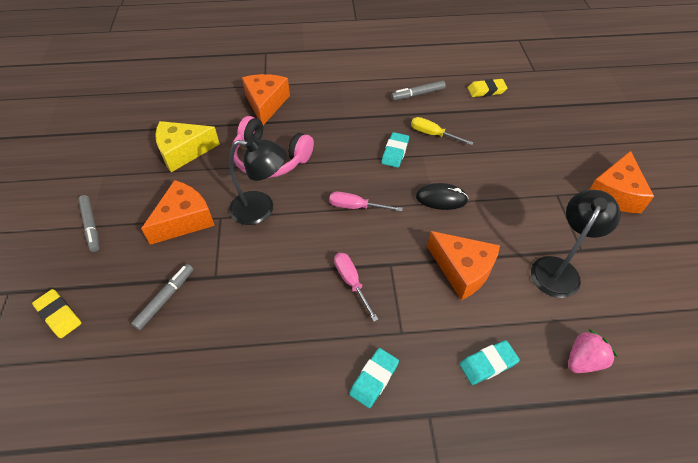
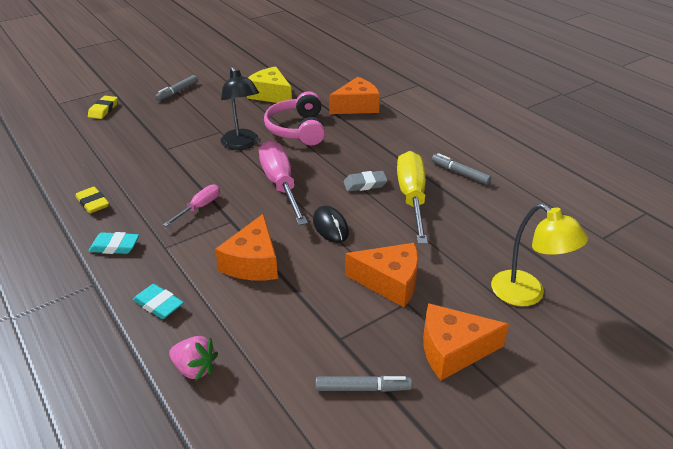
camera: 60 degrees right, 15 degrees down
grey marker [131,264,193,330] -> grey marker moved to [316,376,412,392]
orange cheese [141,180,215,245] -> orange cheese moved to [345,243,419,307]
pink screwdriver [329,191,403,212] -> pink screwdriver [259,140,308,225], size x1.93
turquoise eraser [382,132,409,168] -> grey eraser [343,171,388,192]
yellow screwdriver [411,117,474,145] -> yellow screwdriver [397,151,428,244], size x1.93
yellow eraser [468,79,508,97] -> yellow eraser moved to [75,187,109,214]
black lamp [531,190,621,298] -> none
none -> yellow lamp [491,204,588,306]

